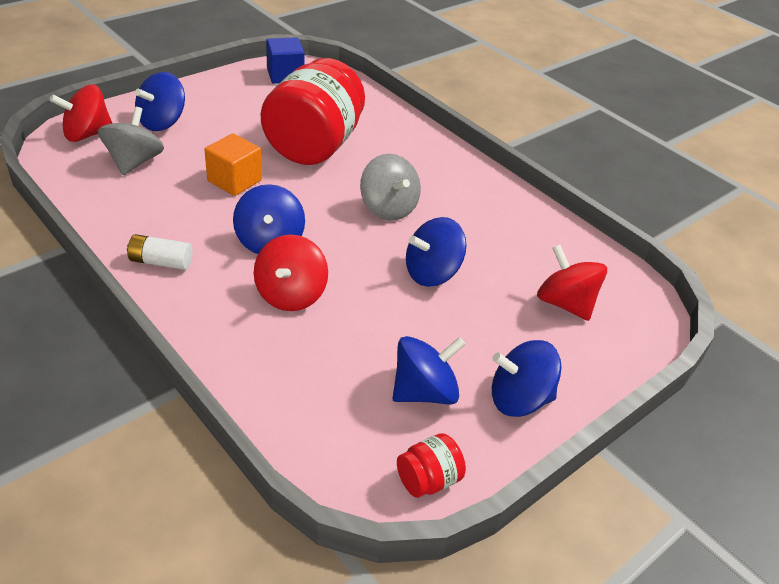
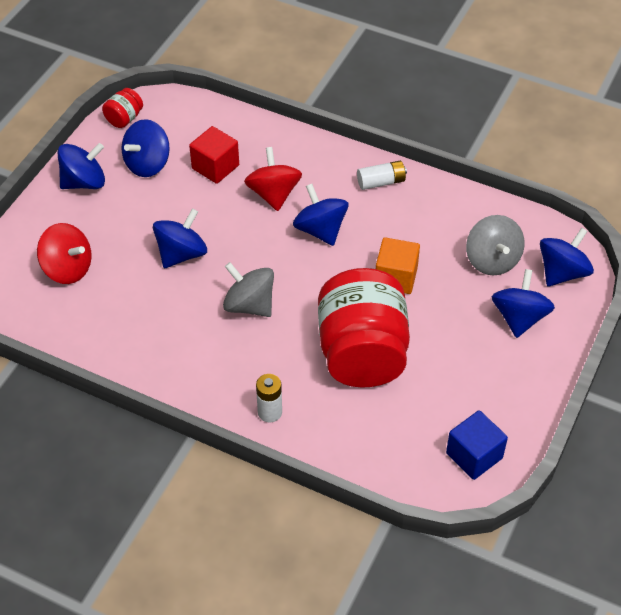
camera: 160 degrees right, 10 degrees up
red spinning top [50,85,112,142] -> blue spinning top [540,227,594,287]
none -> red cube [189,126,239,184]
none -> white battery [256,374,282,422]

